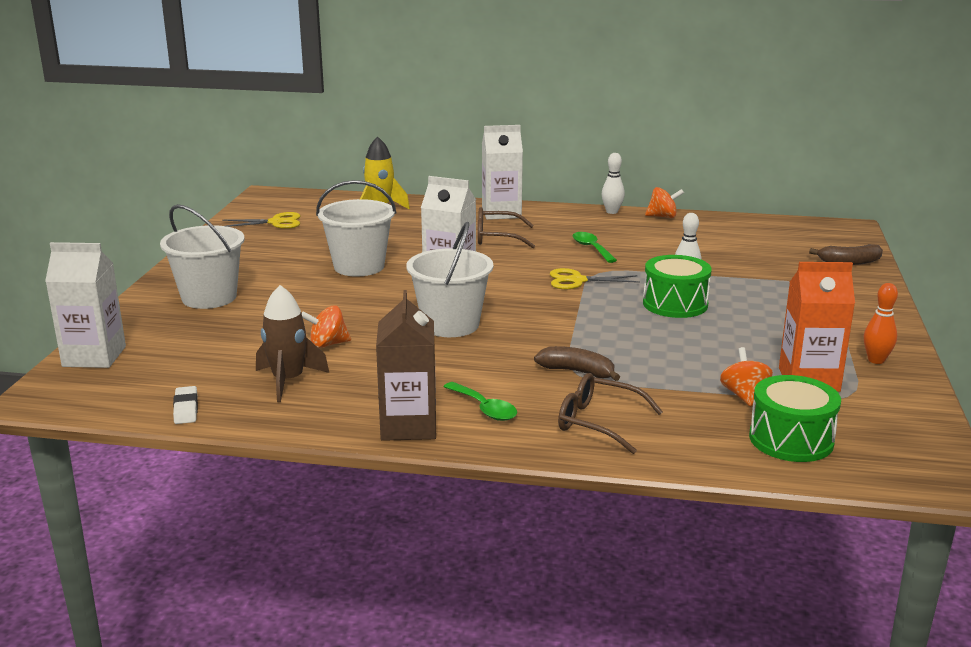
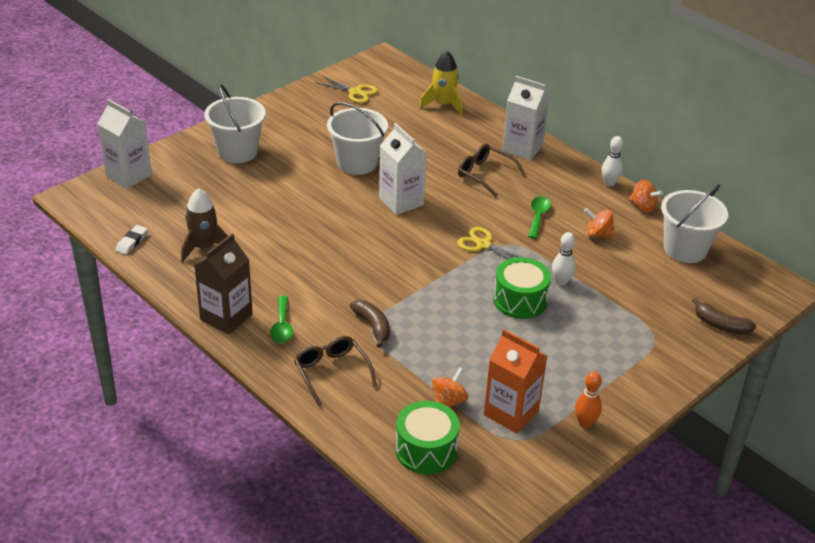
camera: 35 degrees right, 15 degrees up
orange spinning top [302,305,351,348] -> orange spinning top moved to [584,208,615,238]
white bucket [406,222,493,337] -> white bucket moved to [661,184,728,263]

